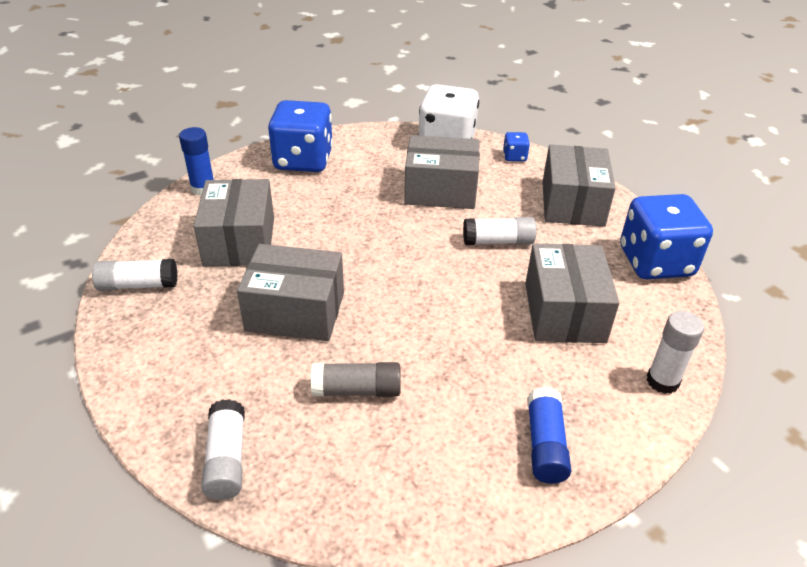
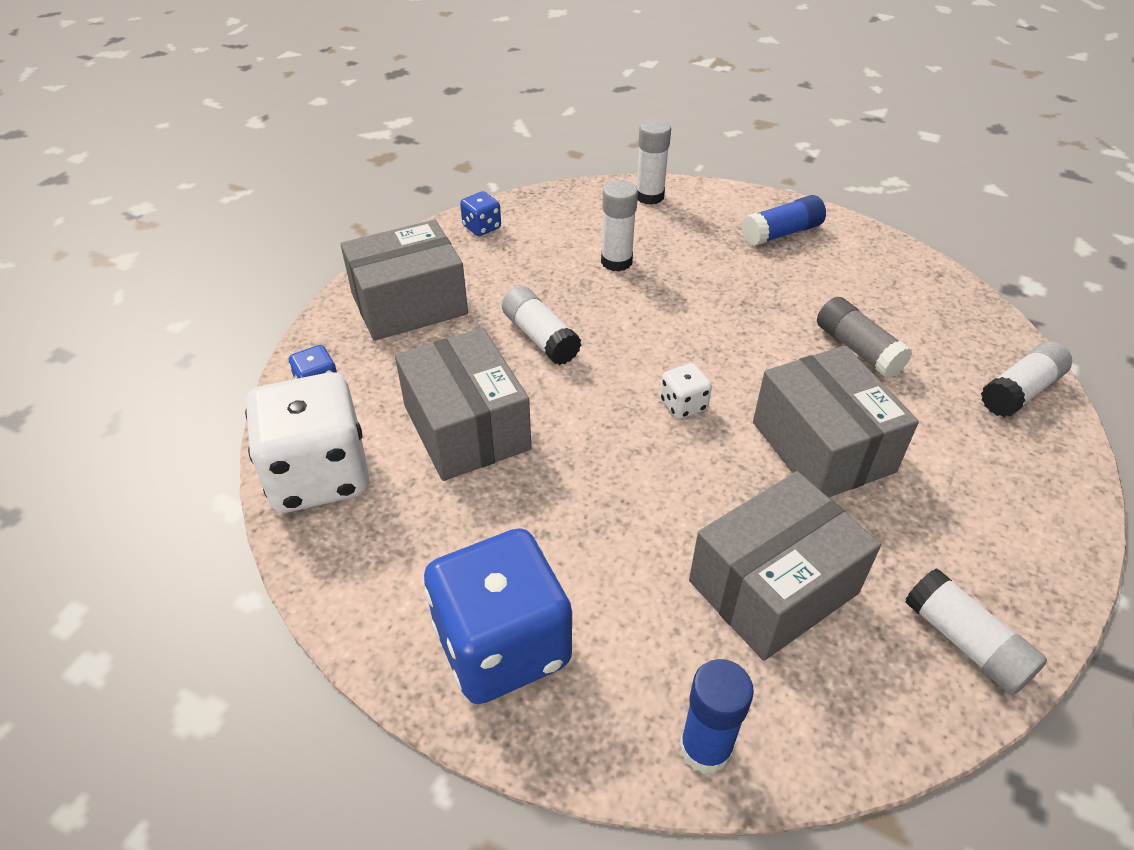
camera: 120 degrees left, 5 degrees up
grey box [525,244,620,343] -> white glue stick [601,180,638,272]
blue dice [620,194,713,279] -> blue dice [460,191,501,236], size x0.43
none -> white dice [660,363,712,419]

